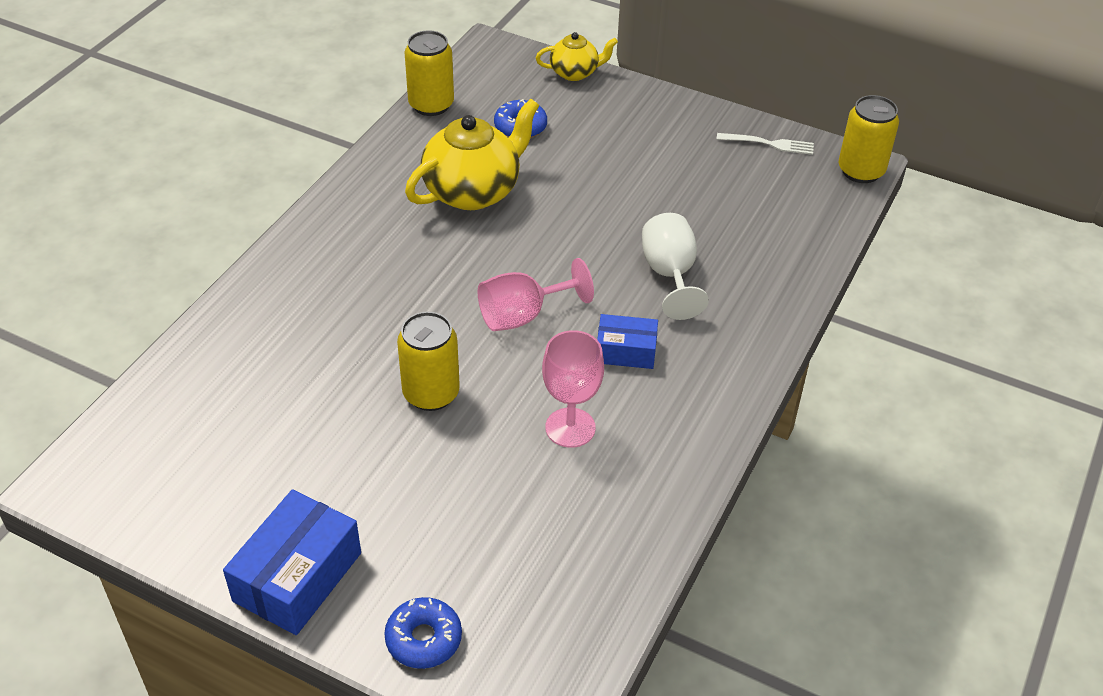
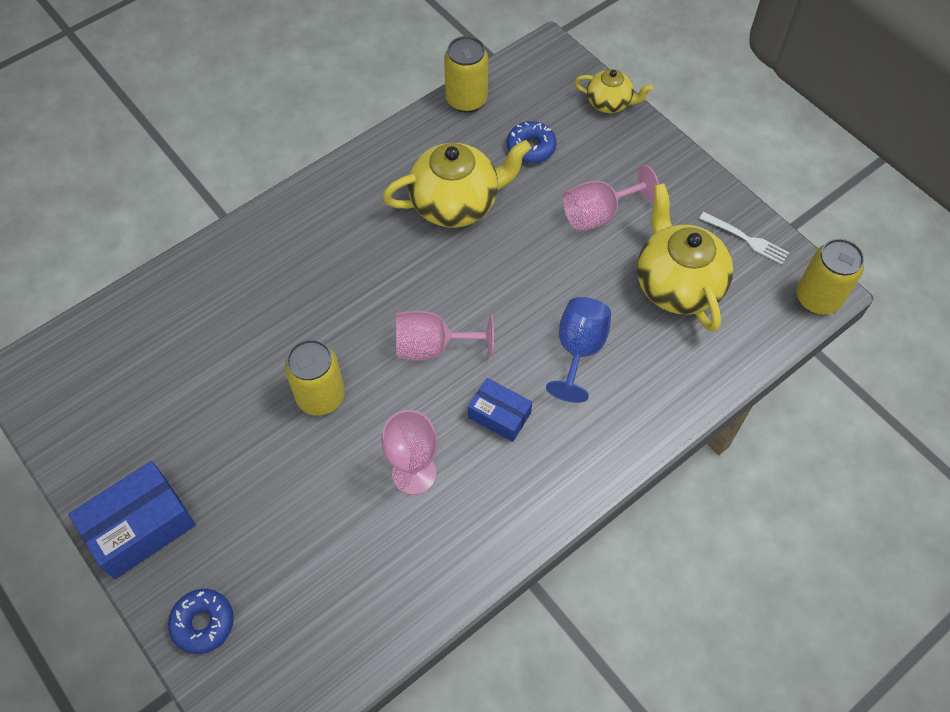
camera: 25 degrees right, 15 degrees up
white goblet [642,213,709,320] -> blue goblet [546,297,611,403]
none -> pink goblet [563,165,659,232]
none -> yellow teapot [637,183,733,332]

